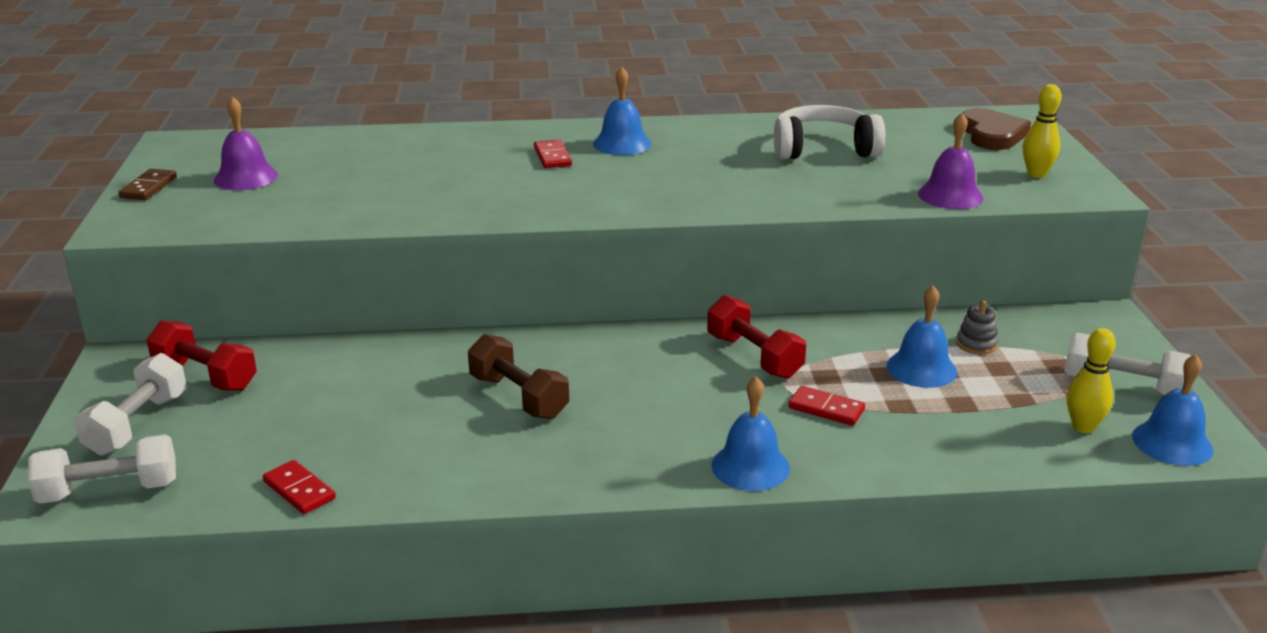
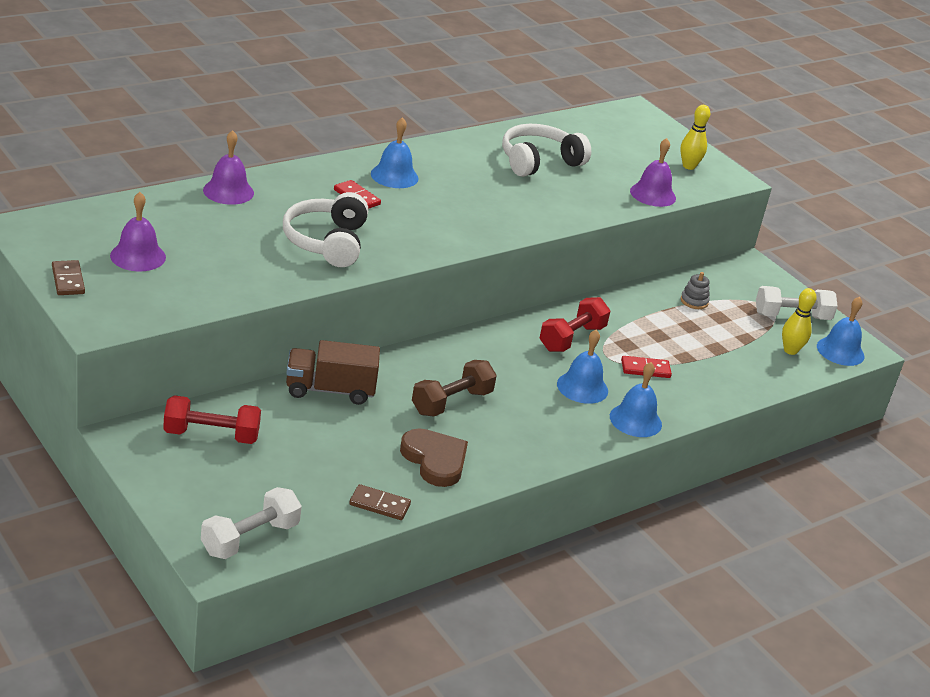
camera: 35 degrees left, 5 degrees up
white dumbbell [75,353,187,456] -> none
red domino [263,460,336,514] -> brown domino [349,484,411,520]
brown dumbbell [468,334,569,419] -> brown dumbbell turned 60 degrees counterclockwise [412,360,497,417]
red dumbbell [707,295,806,379] -> red dumbbell turned 75 degrees counterclockwise [539,297,610,352]
blue bell [887,286,957,388] -> blue bell moved to [557,330,608,404]
brown heart [963,108,1031,150] -> brown heart moved to [400,428,468,487]
none -> purple bell [203,130,254,205]
none -> white headphones [283,192,368,267]
none -> brown truck [286,340,380,405]

